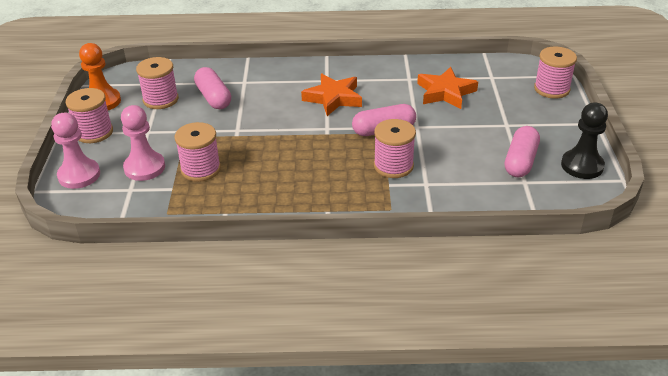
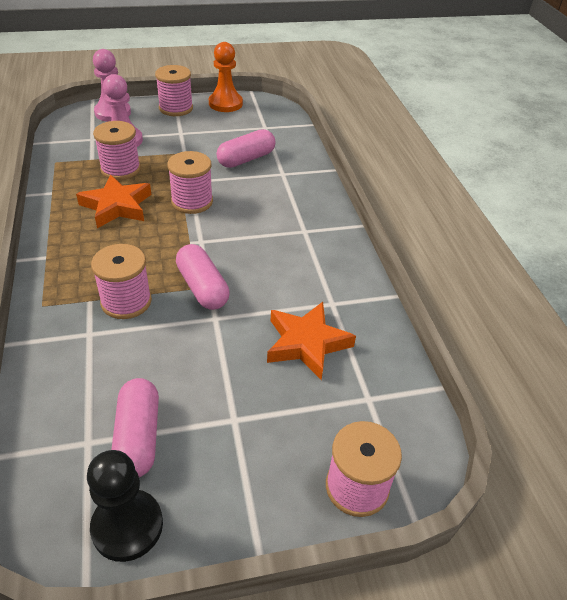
camera: 75 degrees right, 5 degrees up
pink spool [136,57,179,109] -> pink spool moved to [167,151,213,214]
orange star [301,73,362,116] -> orange star moved to [76,175,151,228]
pink capsule [505,126,540,177] -> pink capsule turned 75 degrees clockwise [111,378,159,477]

